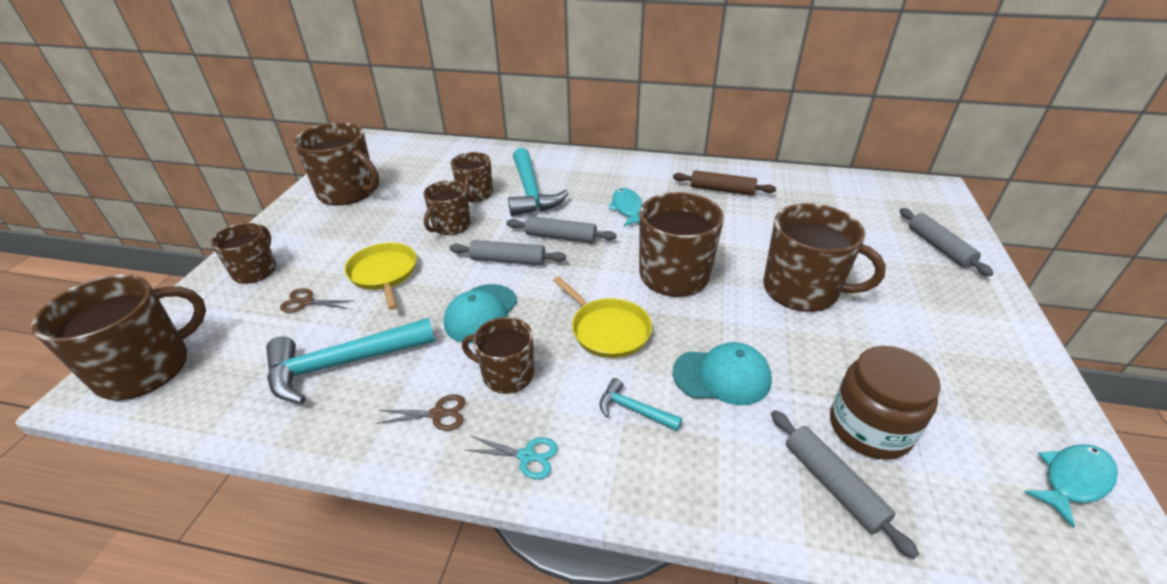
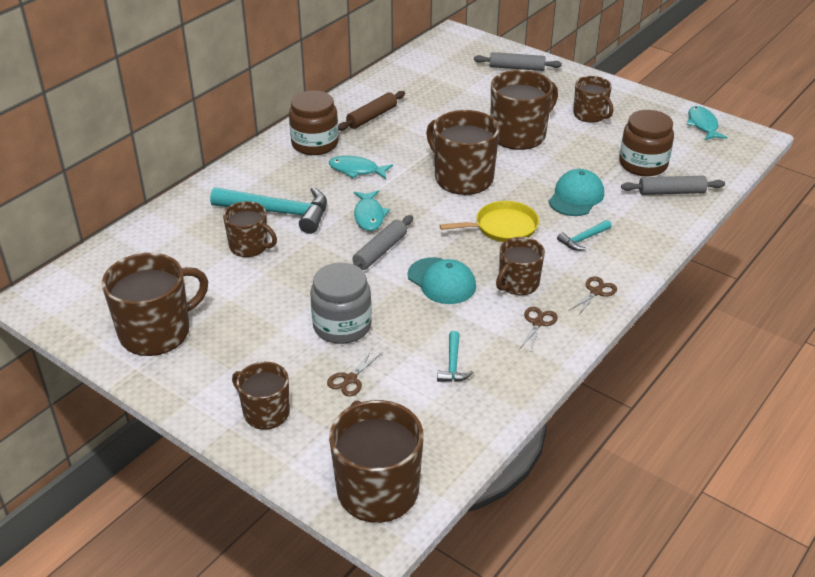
camera: 65 degrees left, 0 degrees up
turquoise hammer [266,318,435,404] -> turquoise hammer [437,331,474,382], size x0.48
yellow pan [345,243,417,310] -> grey jar [310,263,372,344]
brown mug [423,180,471,235] -> brown mug moved to [573,76,613,123]
turquoise scissors [465,436,558,479] -> brown scissors [568,276,617,316]
grey rolling pin [506,216,617,243] -> turquoise fish [354,190,390,231]
none -> brown jar [289,90,339,155]

